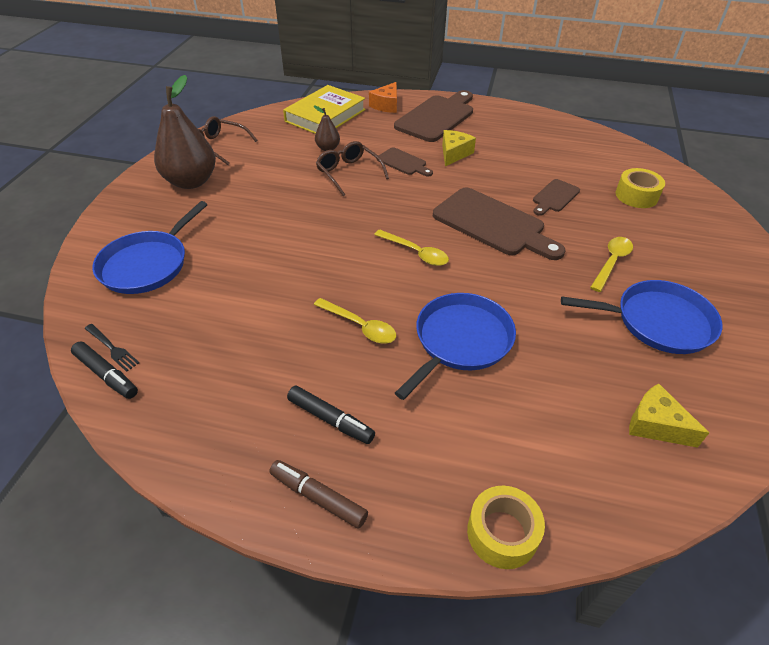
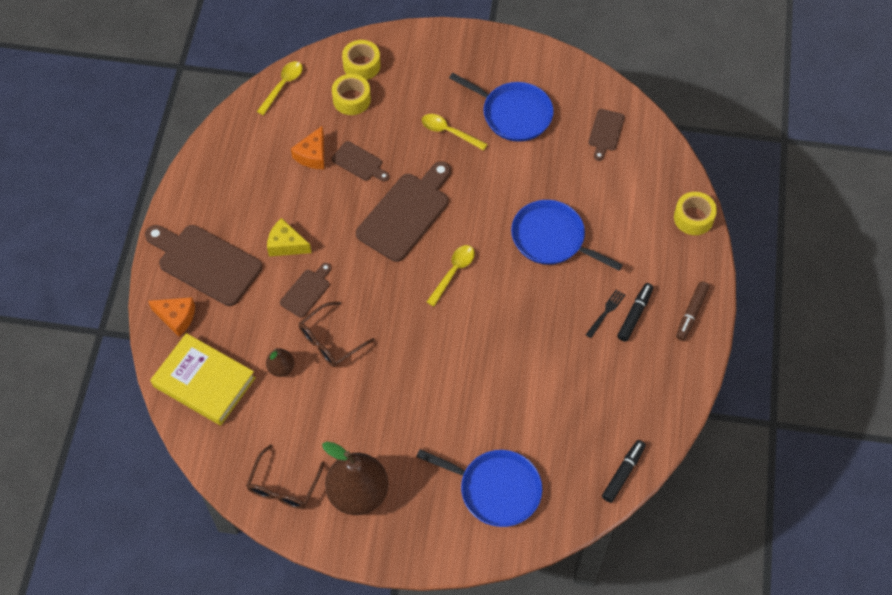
camera: 95 degrees left, 15 degrees up
black fork [84,324,139,372] -> black fork moved to [586,289,625,338]
yellow spoon [314,298,396,344] -> yellow spoon moved to [257,61,303,115]
blue pan [561,280,723,354] -> blue pan turned 120 degrees clockwise [449,73,554,142]
yellow cheese [629,383,709,448] -> brown cutting board [589,109,625,161]
none -> orange cheese [291,125,324,169]
none -> yellow tape [342,40,381,80]

